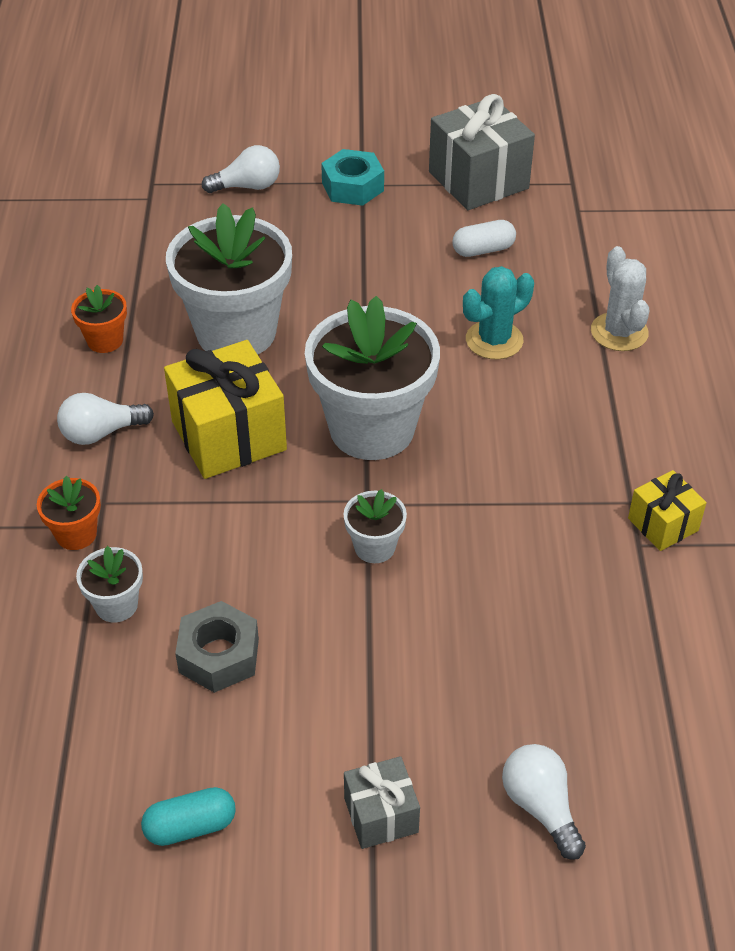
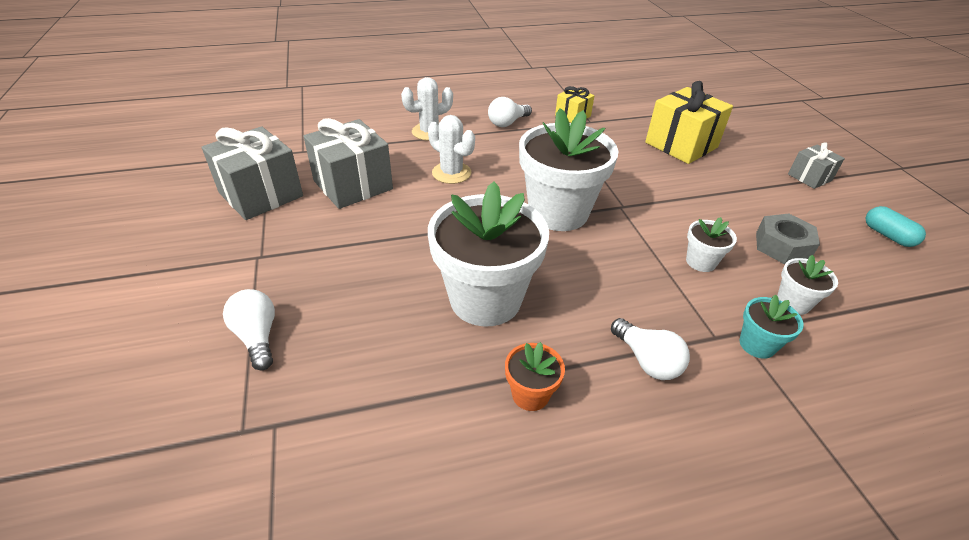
camera: 105 degrees left, 5 degrees down
orange flower pot [37,476,101,550] -> turquoise flower pot [739,295,803,359]
yellow gift [164,340,287,479] -> yellow gift moved to [645,81,733,164]
turquoise nut [321,149,384,206] -> none
white flower pot [344,489,407,563] -> white flower pot moved to [686,217,737,272]
white capsule [452,220,516,257] -> grey gift [303,118,393,209]
turquoise cactus [463,266,534,360] -> white cactus [428,115,475,184]
white light bulb [502,744,586,860] -> white light bulb moved to [488,97,532,127]

